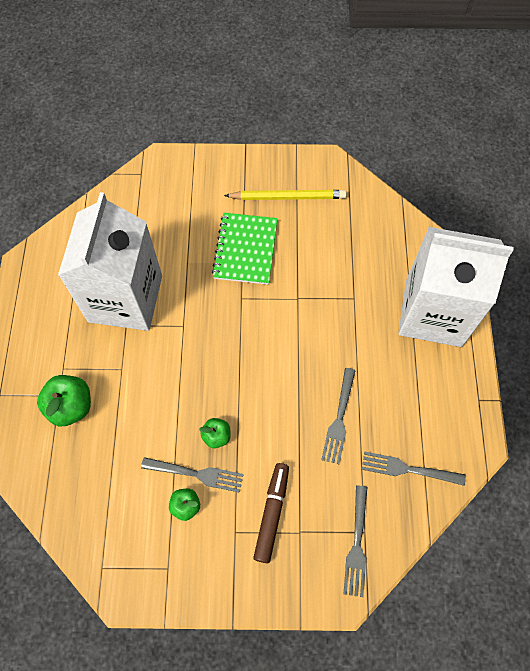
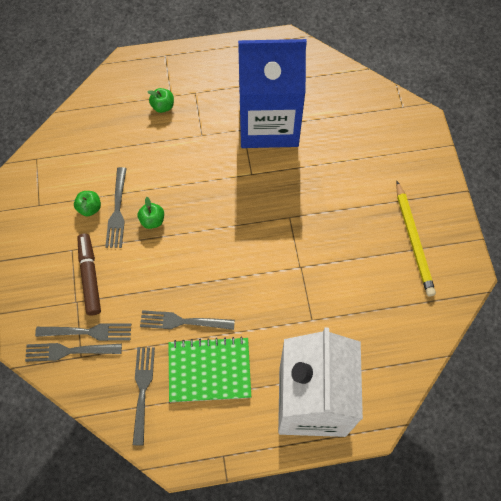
camera: 80 degrees right, 0 degrees up
green apple [37,375,91,426] -> green apple [148,88,174,113], size x0.58
white carton [58,192,162,331] -> blue carton [238,39,307,148]
green notebook [212,213,278,285] -> green notebook moved to [168,337,251,402]
brown marker [253,463,289,563] -> brown marker turned 105 degrees counterclockwise [77,233,101,315]
none -> grey fork [35,323,131,341]

